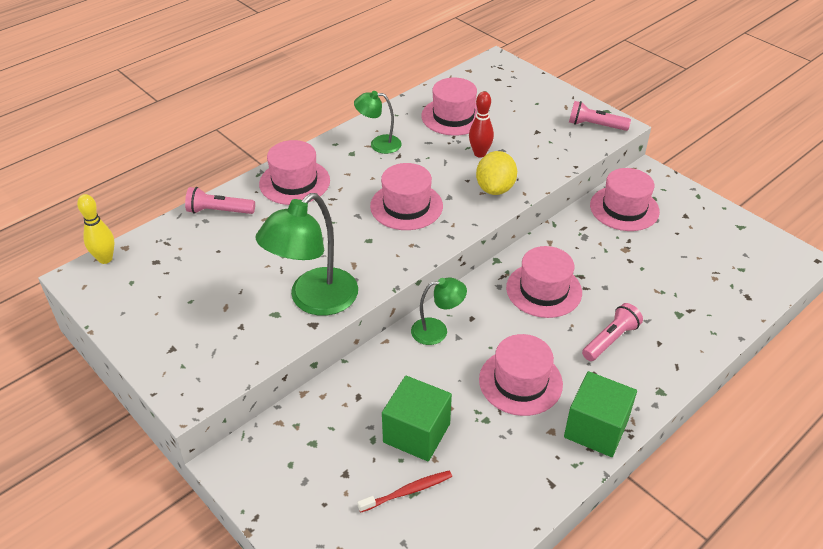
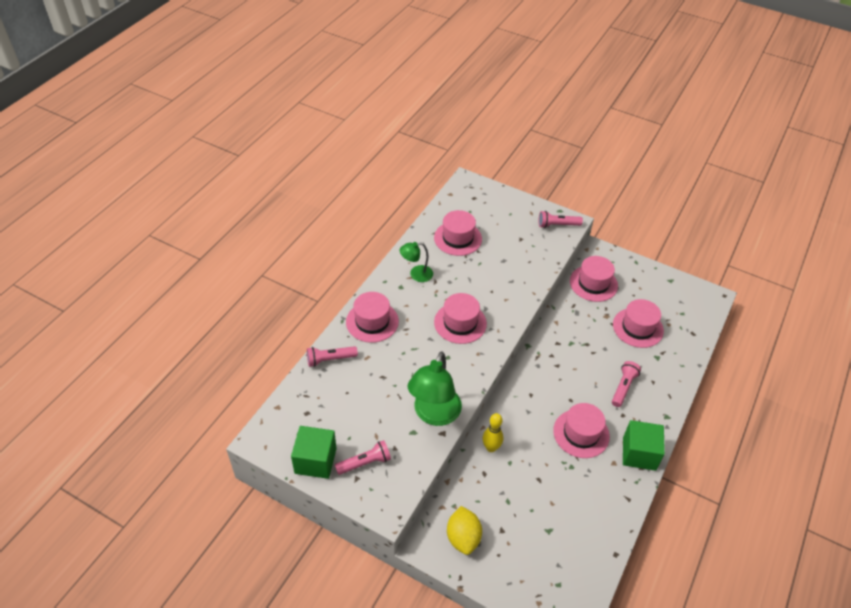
camera: 20 degrees left, 5 degrees up
yellow bowling pin [77,194,114,264] -> yellow bowling pin moved to [483,413,503,452]
red toothbrush [357,470,452,513] -> none
green cube [382,376,452,461] -> green cube moved to [291,426,337,479]
green lamp [411,277,467,345] -> none
red bowling pin [469,91,494,158] -> none
yellow lemon [476,151,517,195] -> yellow lemon moved to [447,506,482,555]
pink hat [506,246,582,318] -> pink hat moved to [613,299,664,348]
none -> pink flashlight [335,440,391,475]

